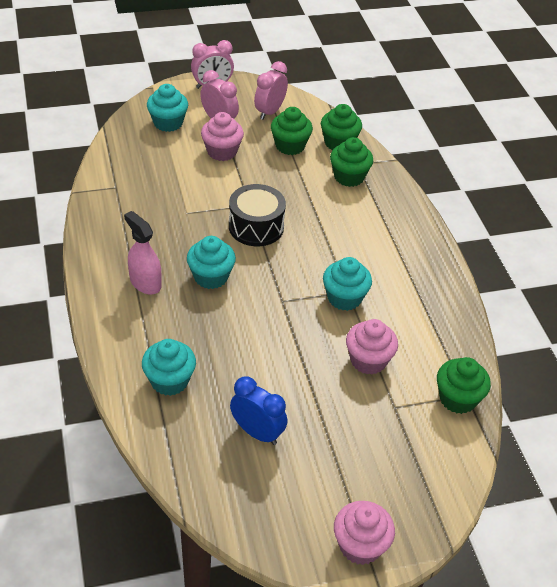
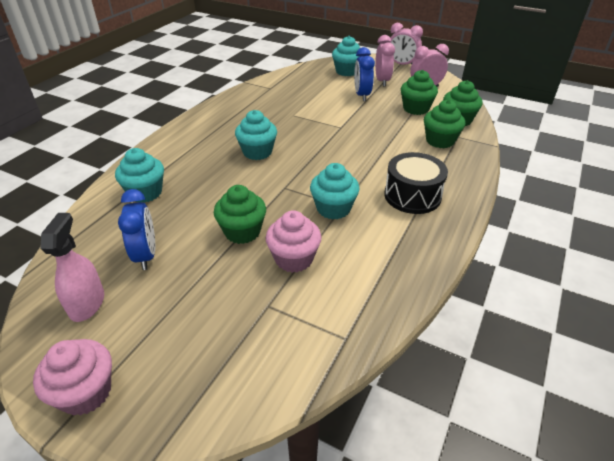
camera: 45 degrees right, 5 degrees down
pink spray bottle [124,211,162,295] -> pink spray bottle moved to [41,213,104,322]
pink cupcake [201,112,244,161] -> blue clock [354,47,375,101]
black drum [229,184,286,246] -> black drum moved to [384,152,448,214]
green cupcake [437,357,491,414] -> green cupcake moved to [214,185,266,244]

